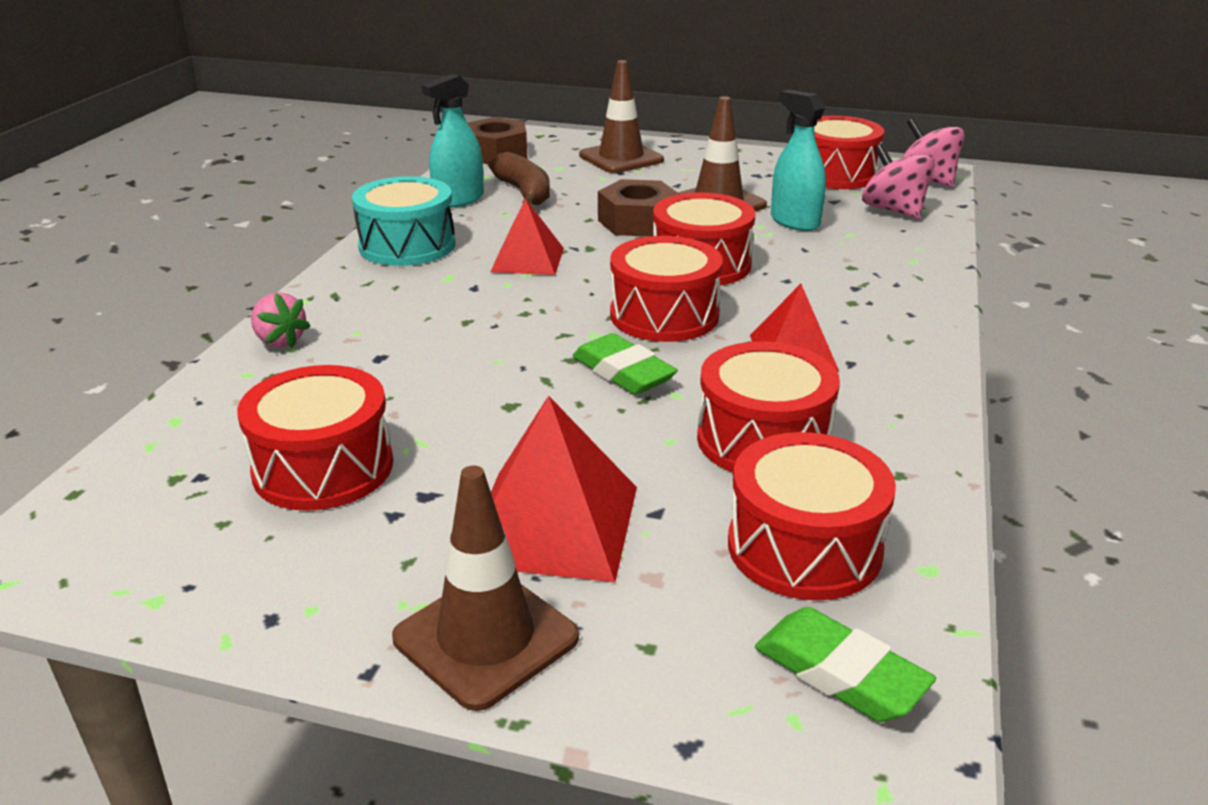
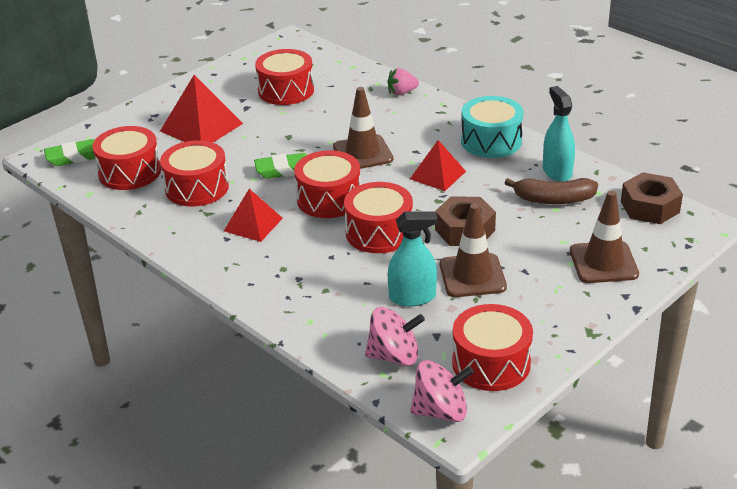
camera: 120 degrees right, 5 degrees up
brown traffic cone [392,465,579,711] -> brown traffic cone moved to [333,87,393,169]

